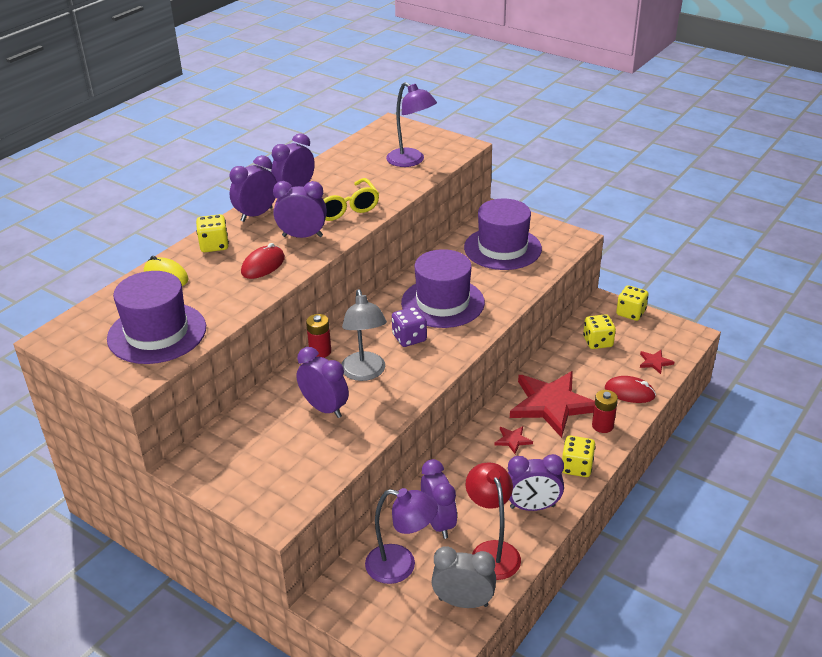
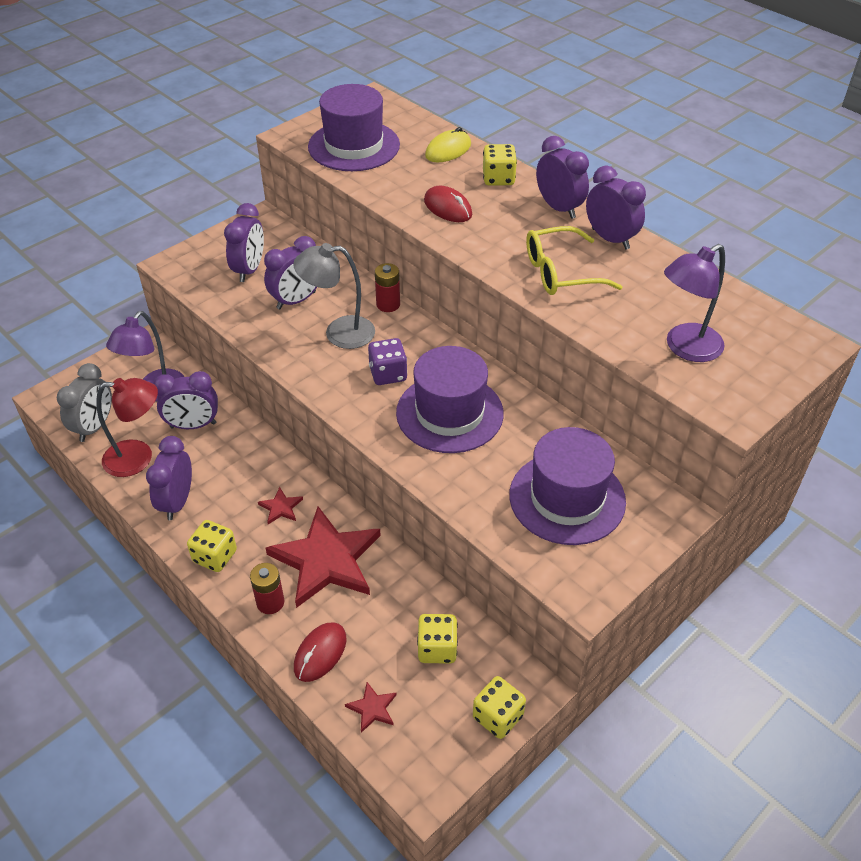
camera: 100 degrees right, 10 degrees up
purple clock [273,181,327,238] -> purple clock moved to [224,203,264,282]

